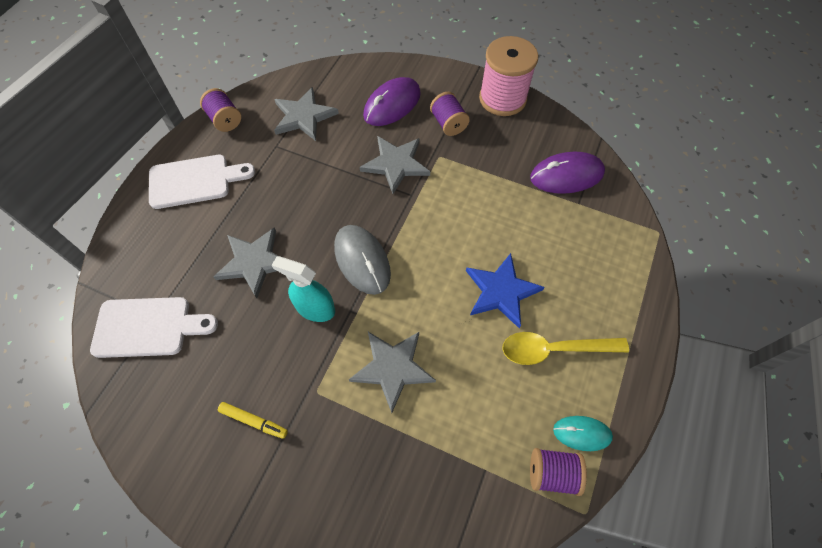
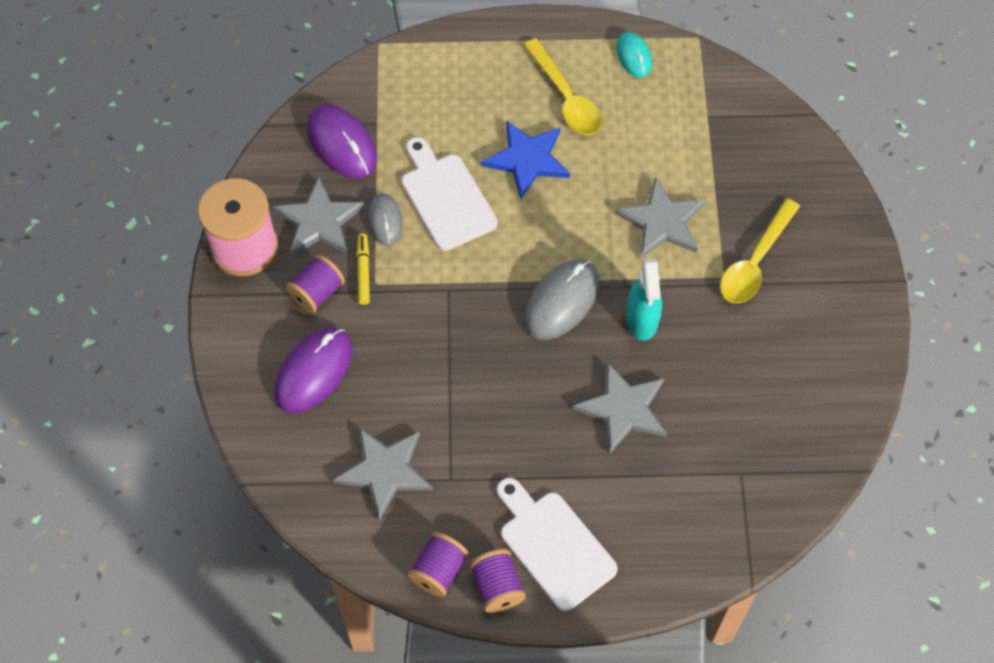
camera: 115 degrees left, 0 degrees up
white cutting board [90,297,218,358] -> white cutting board moved to [401,137,497,251]
yellow marker [218,402,288,439] -> yellow marker moved to [357,234,370,305]
grey star [360,136,430,194] -> grey star moved to [273,177,365,256]
purple mouse [363,77,421,126] -> purple mouse turned 75 degrees counterclockwise [275,328,353,413]
purple spool [530,448,587,496] -> purple spool moved to [470,549,526,613]
none -> grey mouse [368,194,403,245]
none -> yellow spoon [720,198,800,303]

